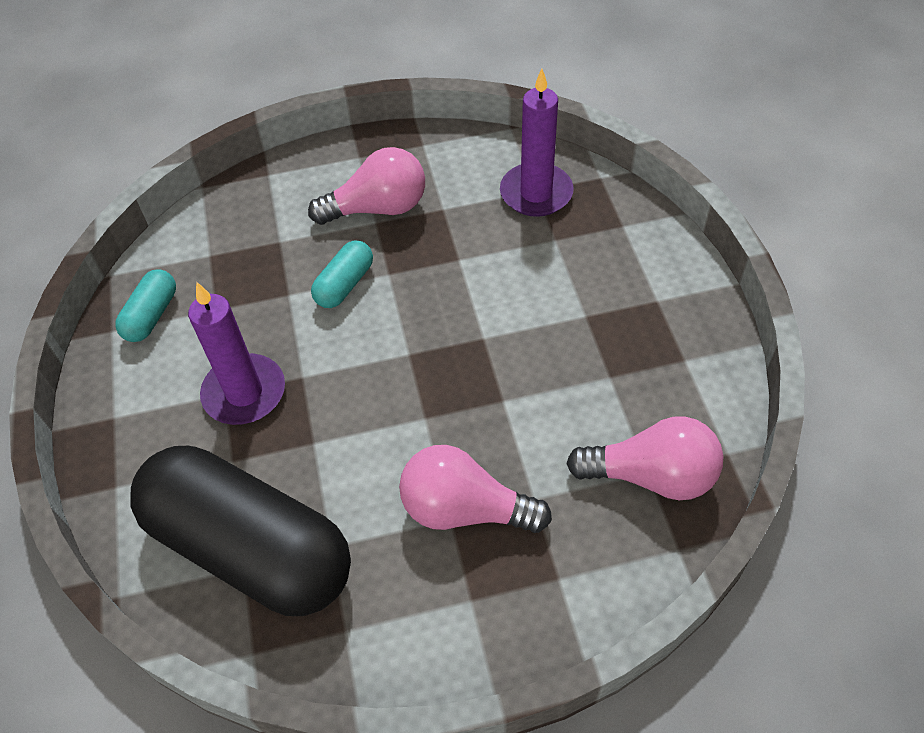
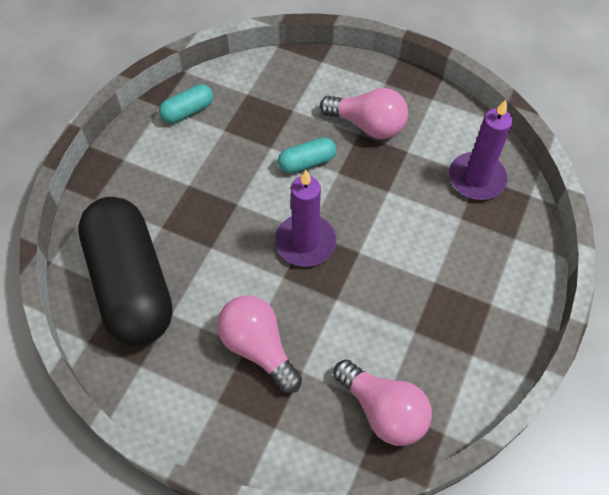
camera: 35 degrees right, 5 degrees up
purple candle [188,282,285,425] -> purple candle moved to [275,170,336,267]

